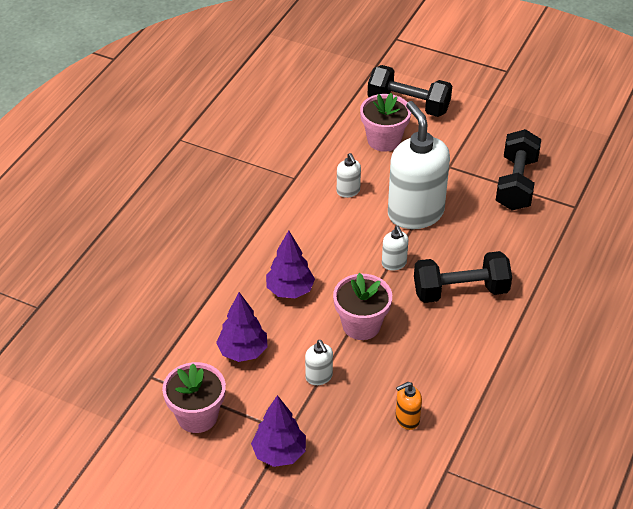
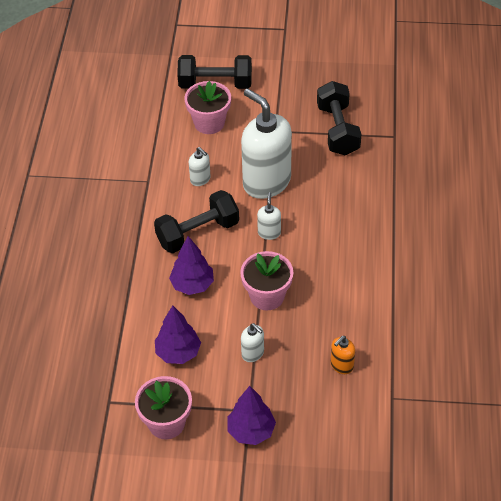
camera: 20 degrees left, 5 degrees up
white soap dispenser [382,226,408,271] -> white soap dispenser turned 135 degrees counterclockwise [257,192,281,240]
black dumbbell [414,251,512,303] -> black dumbbell moved to [154,190,239,253]

